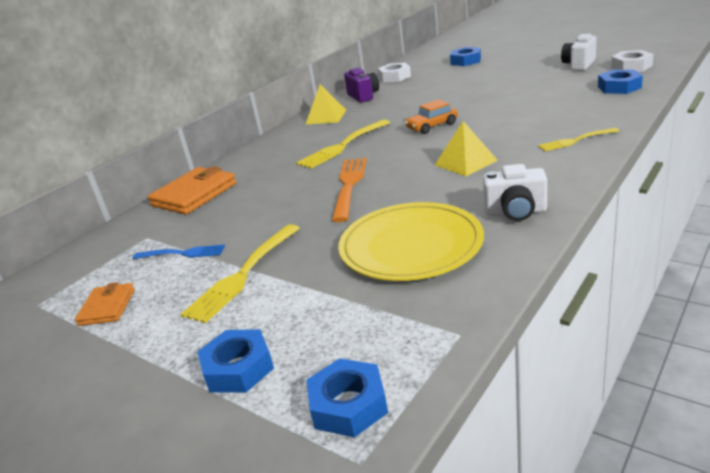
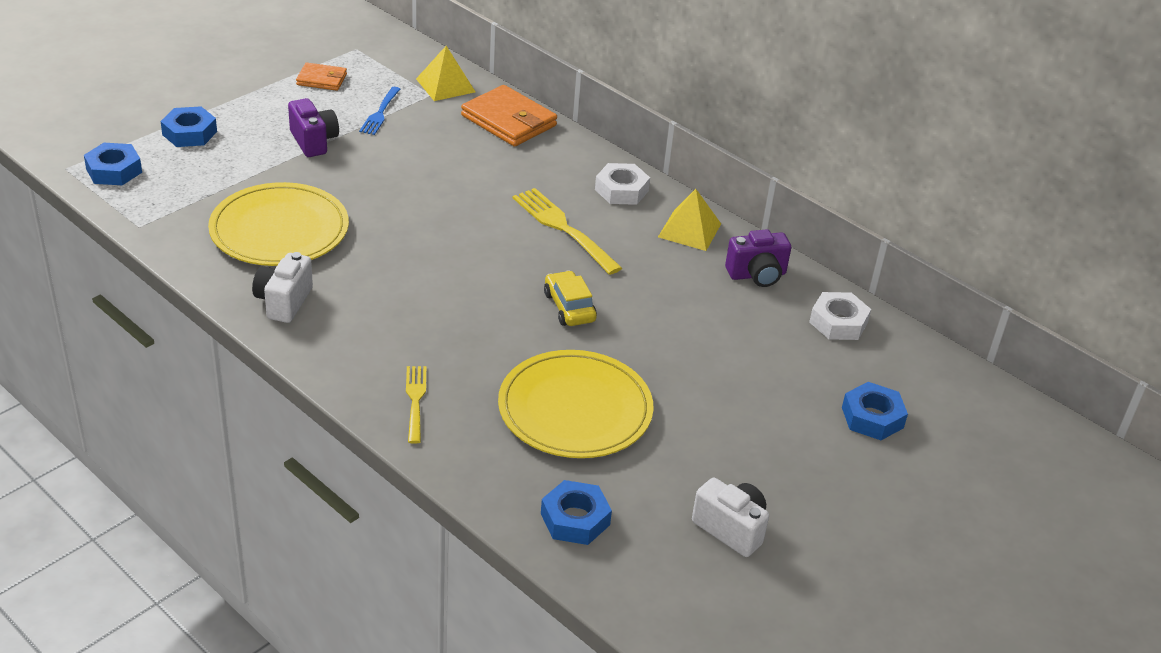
camera: 90 degrees right, 10 degrees up
yellow fork [180,224,300,323] -> purple camera [288,98,339,157]
orange fork [332,158,367,222] -> none
orange car [405,99,458,134] -> yellow car [544,271,597,326]
yellow pyramid [435,121,498,176] -> yellow pyramid moved to [416,46,475,101]
white nut [611,50,654,72] -> white nut moved to [595,163,650,205]
none -> yellow plate [498,350,654,458]

